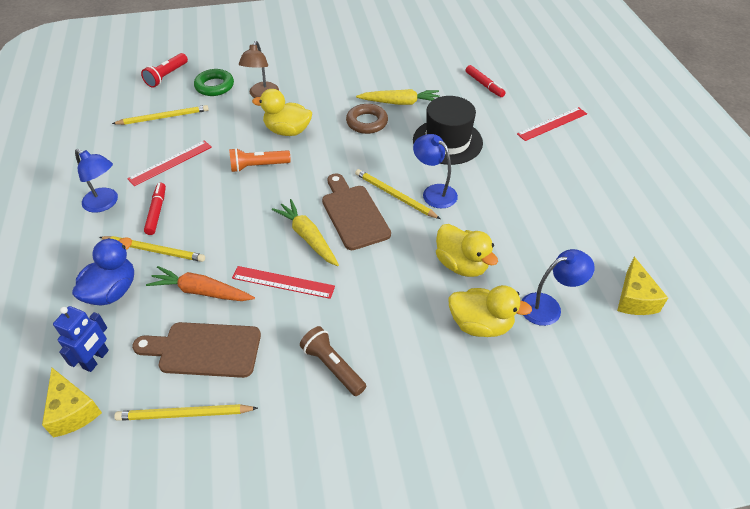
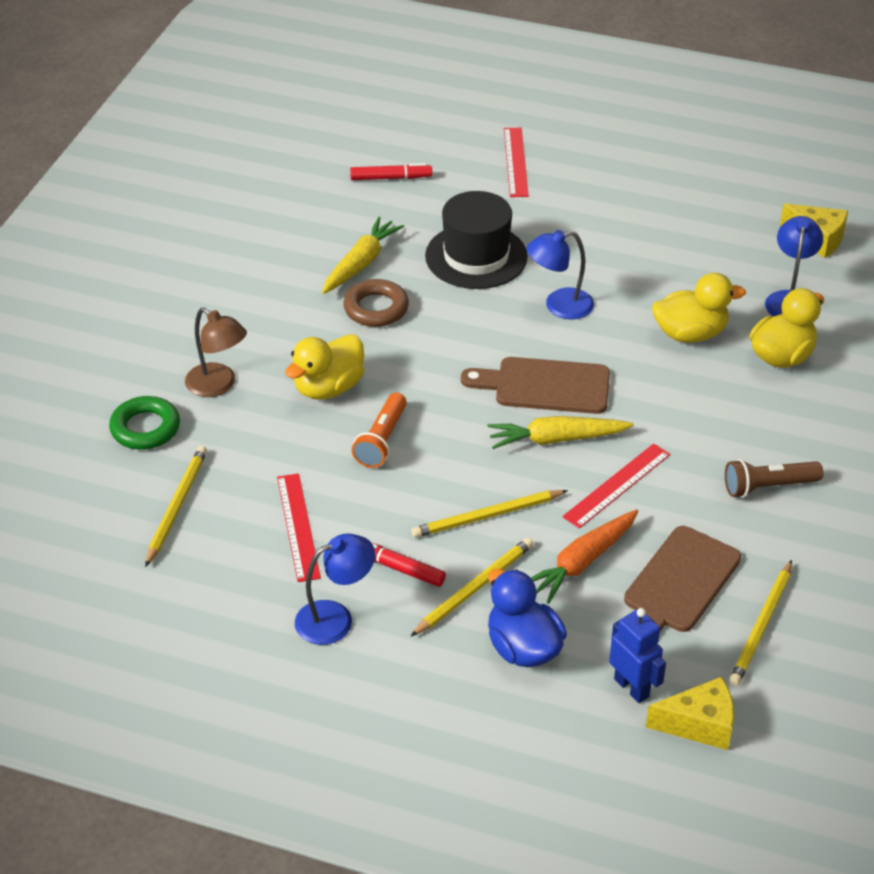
camera: 60 degrees left, 5 degrees down
red flashlight [141,53,188,88] -> none
yellow pencil [355,169,440,219] -> yellow pencil moved to [411,490,568,538]

